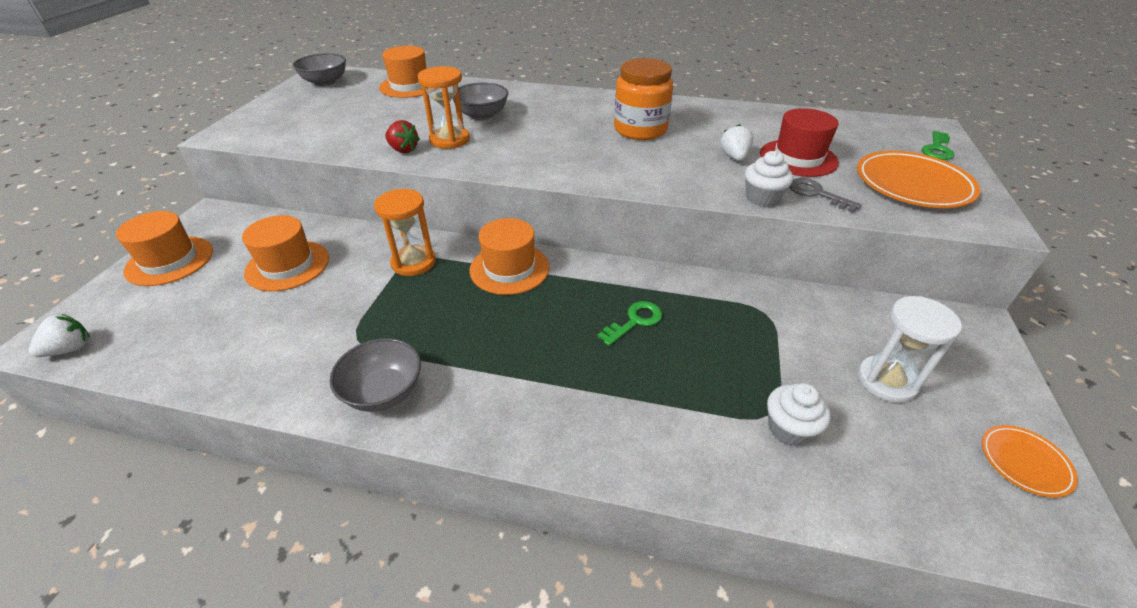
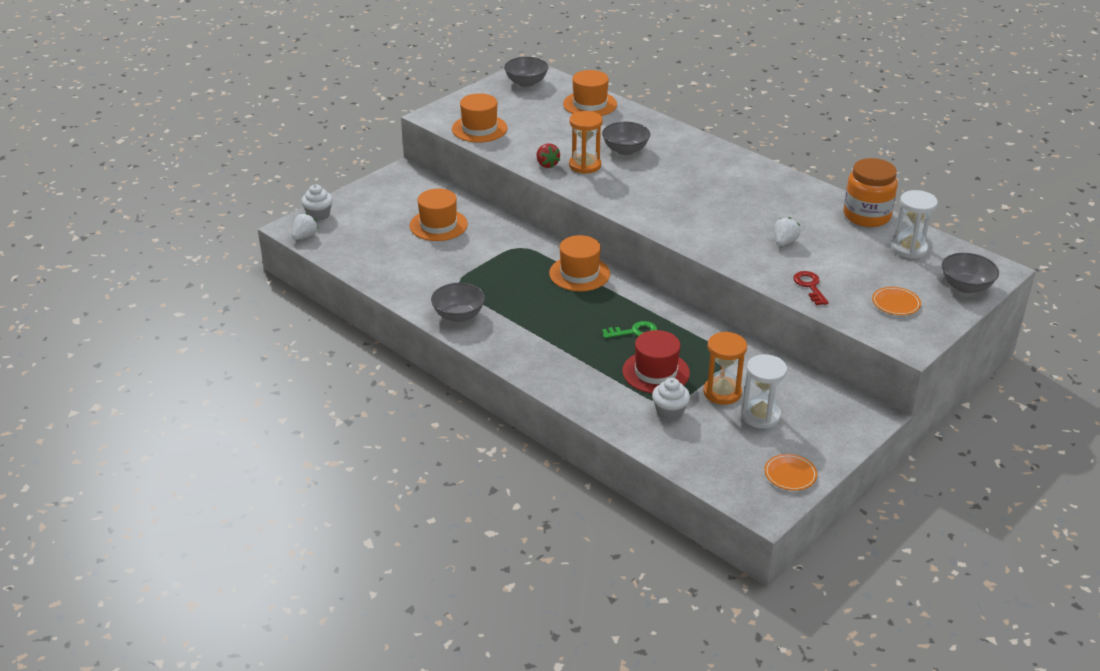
camera: 30 degrees right, 5 degrees down
white strawberry [29,314,90,357] -> white strawberry turned 45 degrees counterclockwise [292,213,318,240]
orange hat [116,211,213,286] -> orange hat moved to [452,93,507,143]
orange hourglass [374,189,436,276] -> orange hourglass moved to [703,332,747,405]
orange jar [614,58,673,140] -> orange jar moved to [844,158,898,227]
white cupcake [745,151,793,207] -> white cupcake moved to [301,184,333,221]
red hat [760,108,839,177] -> red hat moved to [622,330,690,393]
grey key [789,178,862,213] -> red key [793,271,829,305]
orange plate [857,151,981,208] -> orange plate [872,287,921,315], size x0.52
green key [922,131,954,160] -> grey bowl [942,253,999,293]
none -> white hourglass [892,190,938,259]

